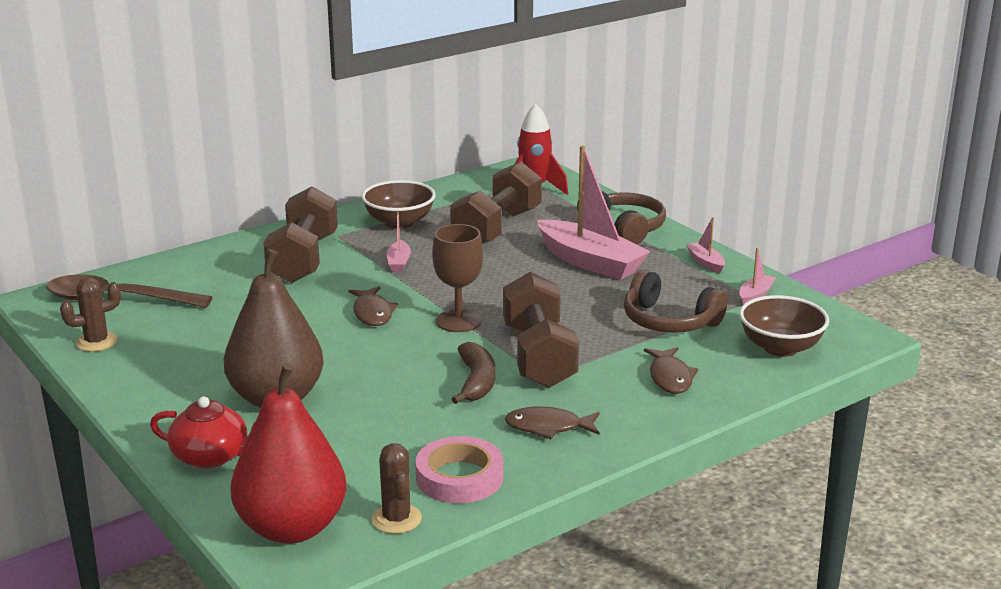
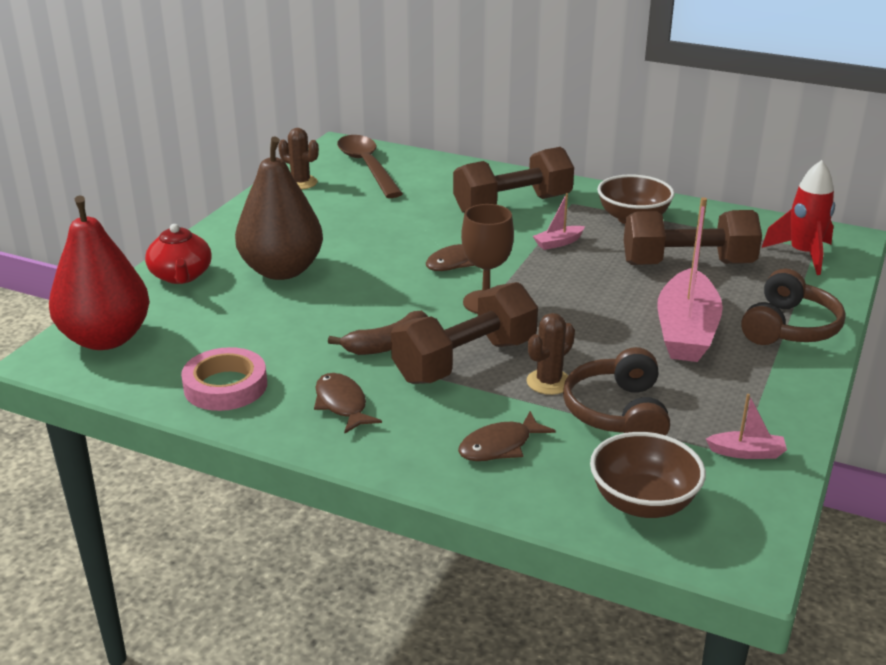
camera: 60 degrees right, 5 degrees up
brown cactus [371,443,422,534] -> brown cactus moved to [527,313,575,395]
pink boat [686,217,725,273] -> none

